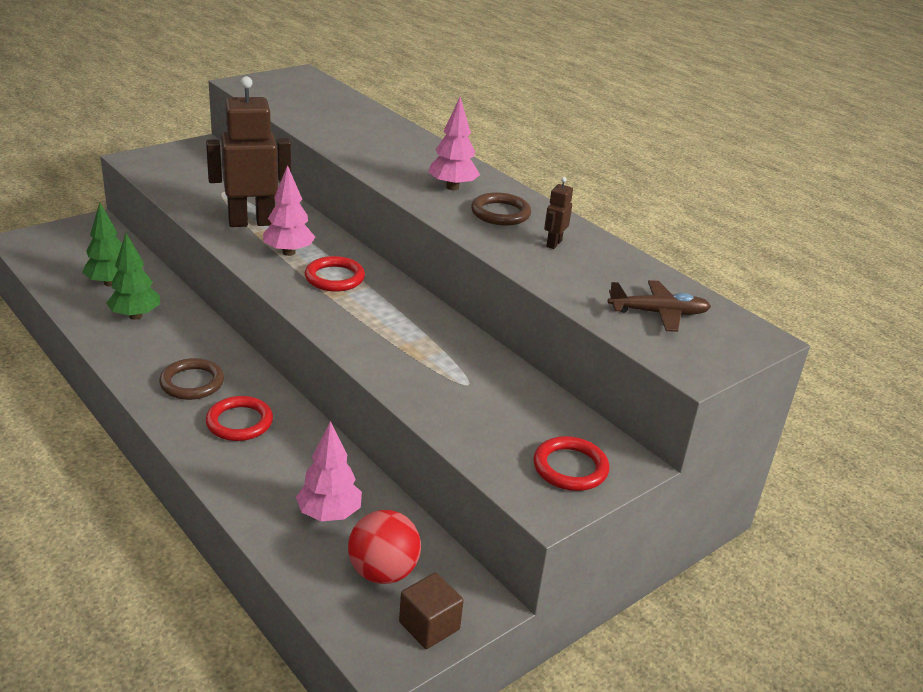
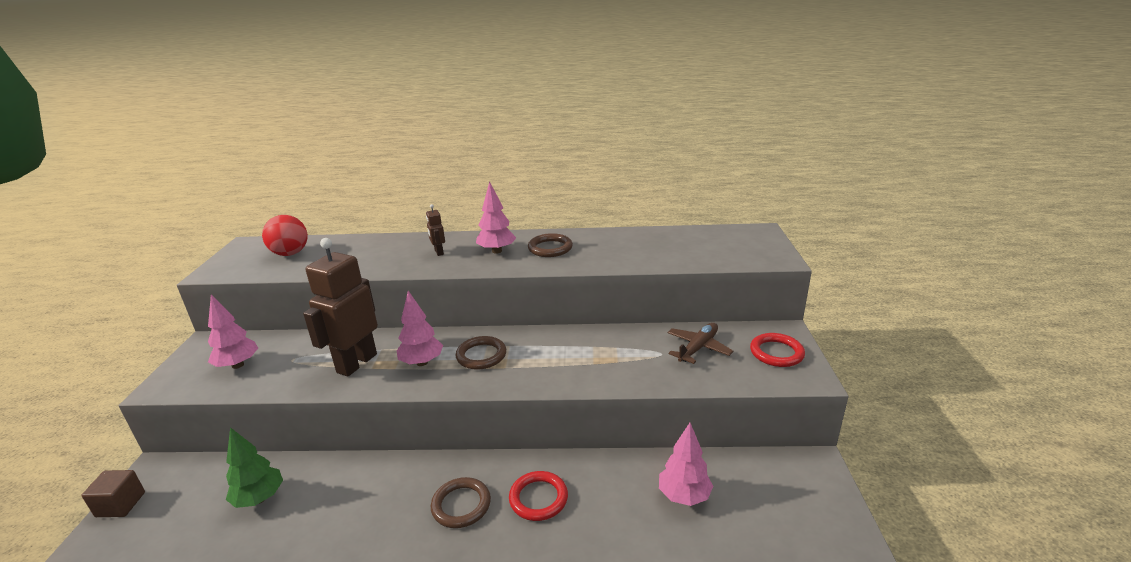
camera: 45 degrees left, 5 degrees down
green tree [106,233,160,320] -> none
red ring [305,256,365,292] -> brown ring [455,336,506,370]
red ball [348,510,421,584] -> red ball moved to [262,215,308,256]
brown cube [399,573,464,649] -> brown cube moved to [81,470,145,517]
brown robot [544,177,573,249] -> brown robot moved to [426,204,445,256]
brown plane [608,280,711,332] -> brown plane moved to [667,323,733,364]
none -> pink tree [208,295,258,369]

